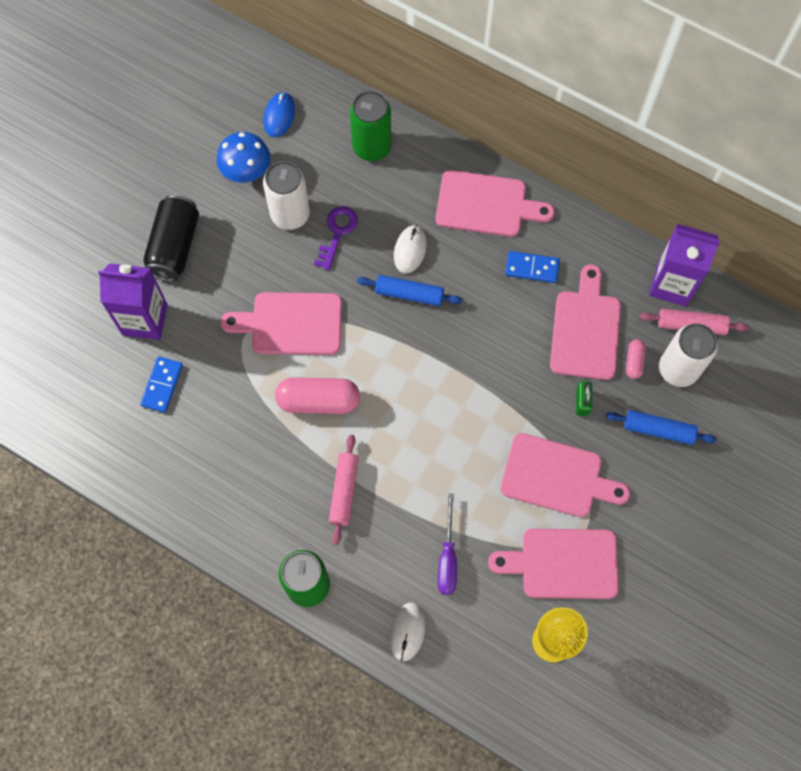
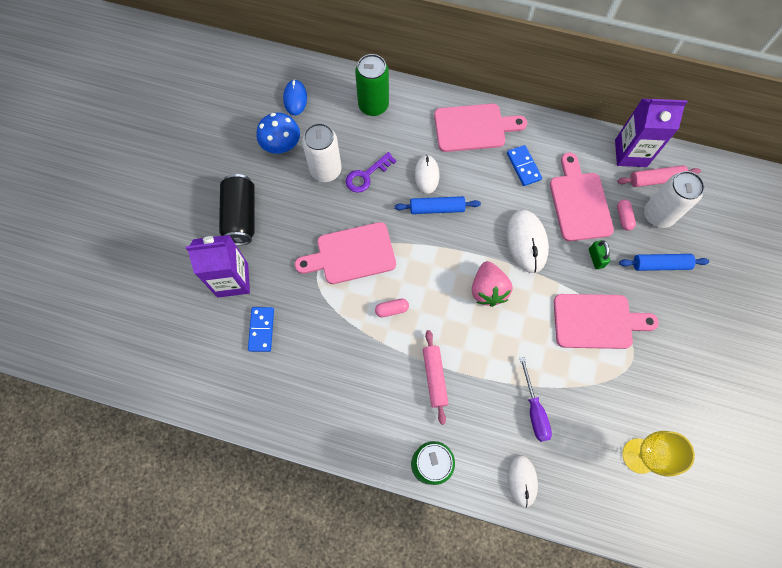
camera: 15 degrees left, 0 degrees up
pink capsule [275,377,360,414] -> pink capsule [375,299,409,318], size x0.50
purple key [314,206,358,270] -> purple key turned 135 degrees counterclockwise [346,152,396,193]
pink cutting board [488,528,619,599] -> none
blue domino [505,251,560,283] -> blue domino turned 75 degrees clockwise [507,145,542,186]
none -> pink strawberry [472,261,512,307]
none -> white mouse [506,210,549,273]

